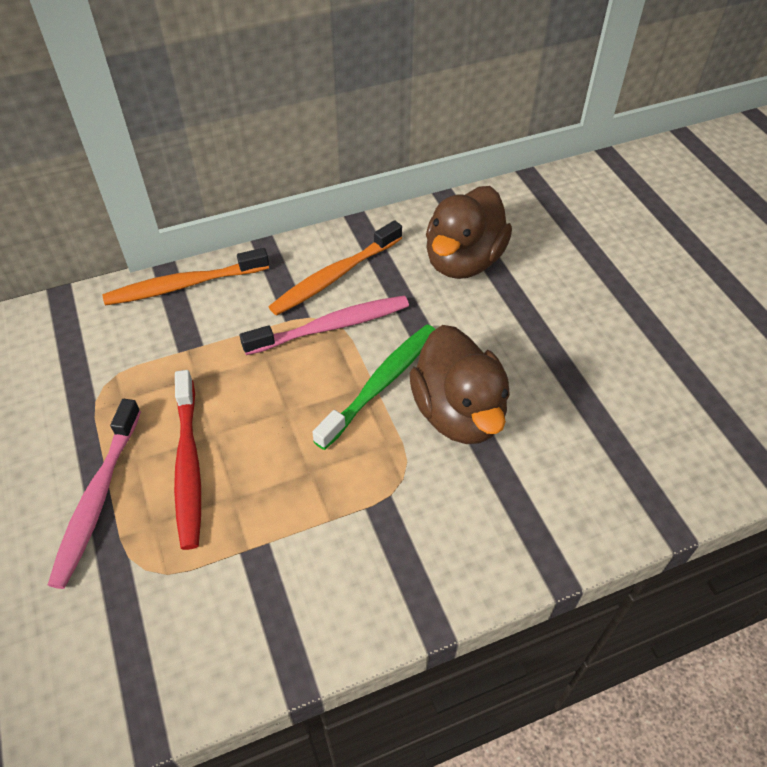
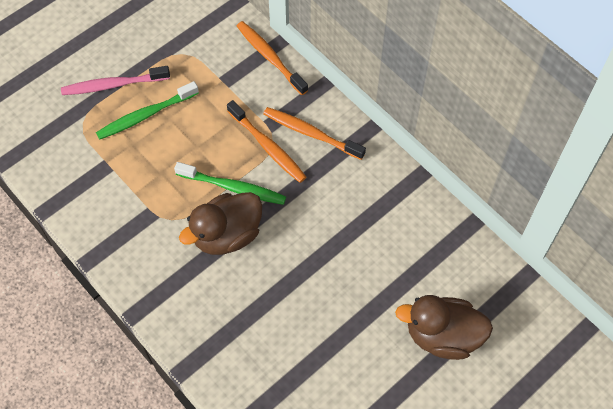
camera: 70 degrees right, 10 degrees up
red toothbrush [174,370,201,550] -> green toothbrush [96,81,199,140]
pink toothbrush [240,296,409,355] -> orange toothbrush [227,100,306,183]
brown duck [426,186,512,279] -> brown duck moved to [395,295,493,360]

